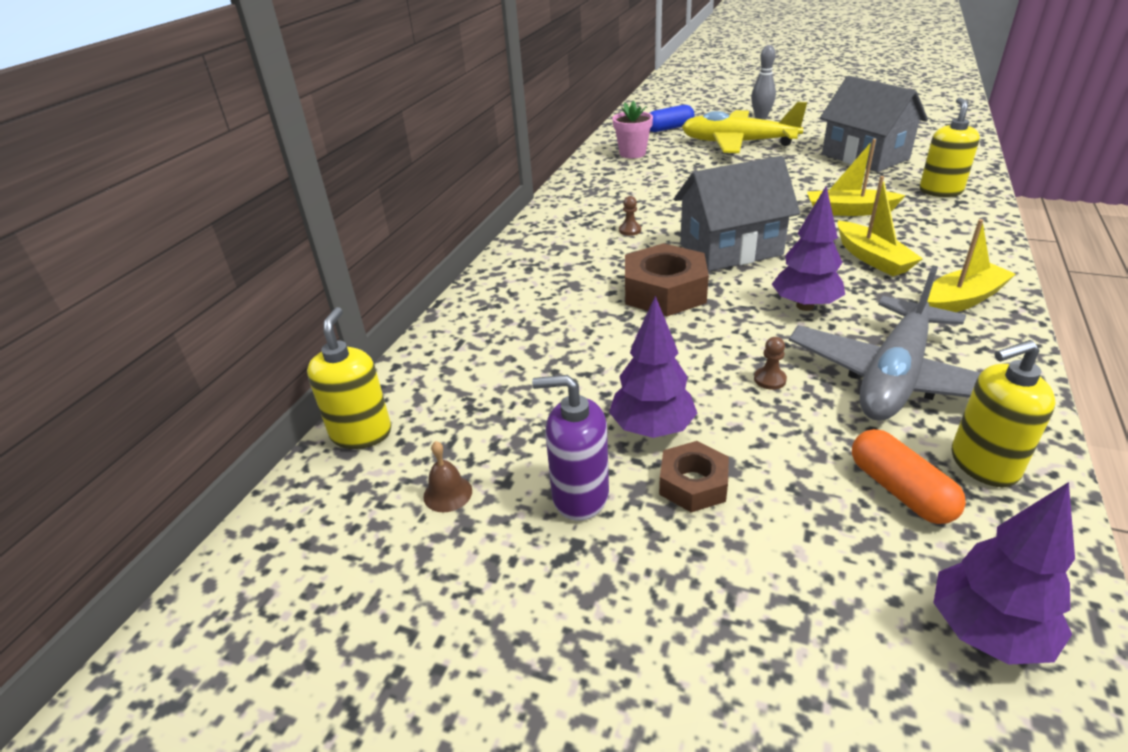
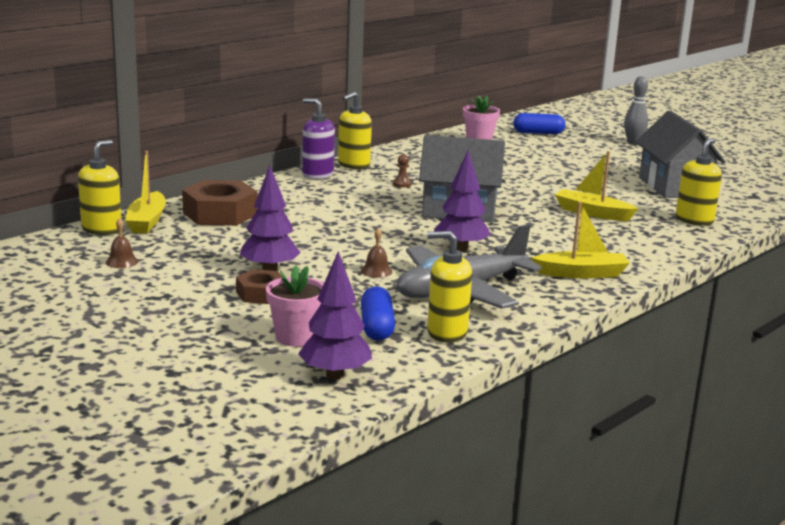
camera: 20 degrees right, 15 degrees down
purple soap dispenser [532,375,609,521] -> purple soap dispenser moved to [302,98,335,179]
brown nut [625,243,709,316] -> brown nut moved to [182,180,258,226]
yellow plane [682,102,807,153] -> none
brown pawn [754,337,787,390] -> brown bell [361,228,392,278]
yellow boat [838,176,923,276] -> yellow boat moved to [125,151,166,233]
orange capsule [852,429,966,524] -> blue capsule [361,286,395,340]
none -> pink flower pot [266,266,324,347]
none -> yellow soap dispenser [338,92,372,169]

